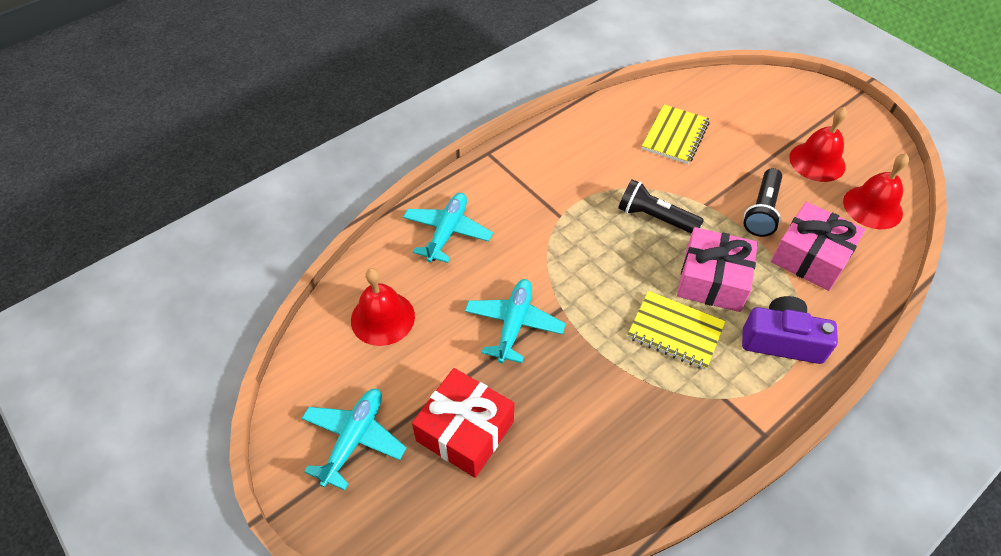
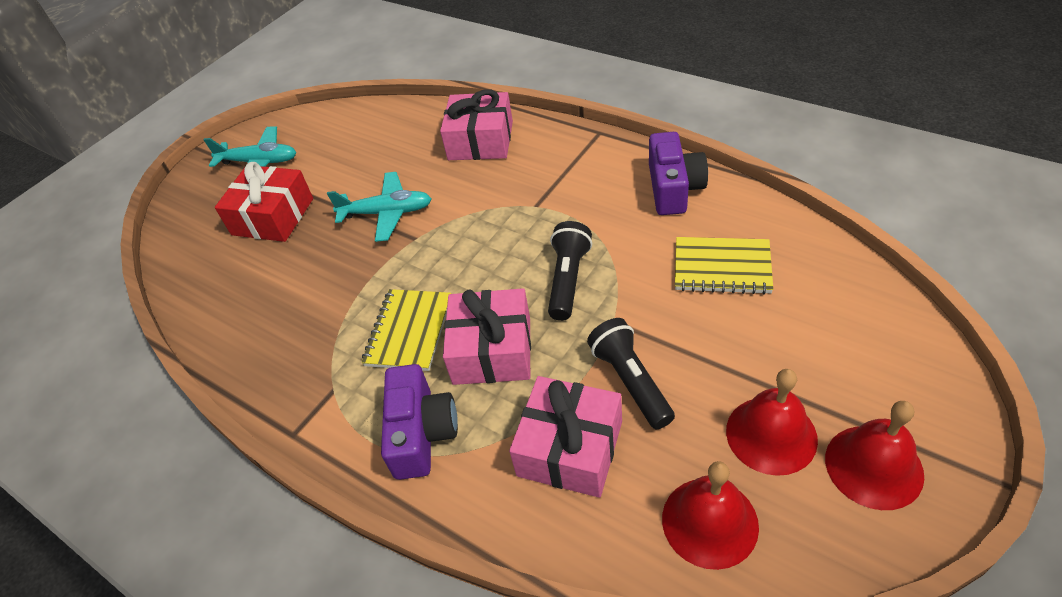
camera: 80 degrees right, 5 degrees down
red bell [351,268,415,346] -> red bell moved to [825,401,924,510]
turquoise plane [403,193,493,263] -> pink gift [440,89,513,160]
black flashlight [743,168,782,237] -> black flashlight turned 60 degrees clockwise [587,318,675,429]
none -> purple camera [649,132,708,215]

